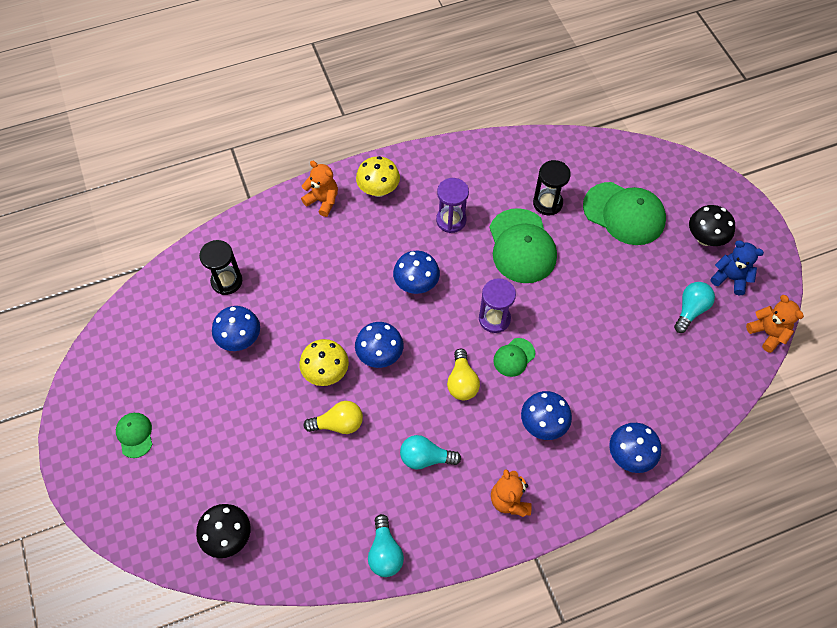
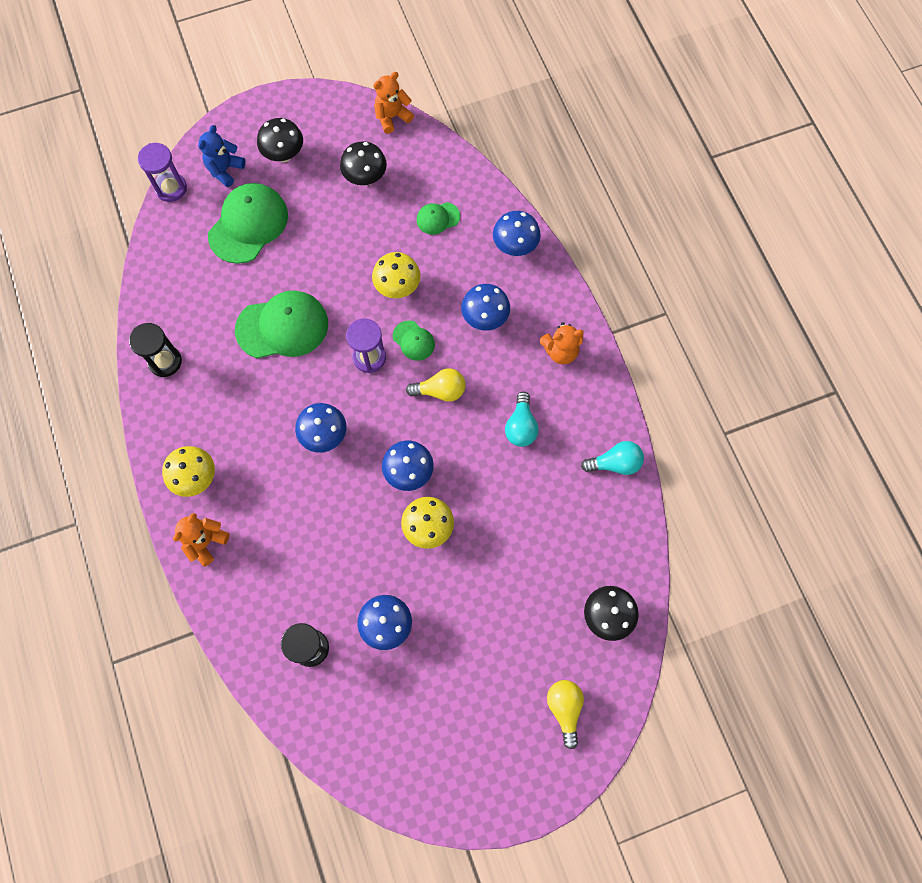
camera: 90 degrees left, 10 degrees up
green cap [116,413,152,458] -> green cap moved to [417,202,460,235]
yellow light bulb [304,401,363,434] -> yellow light bulb moved to [547,680,584,749]
purple hourglass [436,178,469,233] -> purple hourglass moved to [138,143,187,202]
black hourglass [533,160,571,215] -> black hourglass moved to [129,323,182,377]
turquoise light bulb [674,282,715,333] -> black mushroom [340,141,387,186]
blue teddy bear [711,240,764,295] -> blue teddy bear moved to [198,125,245,187]
none -> yellow mushroom [372,252,421,298]

